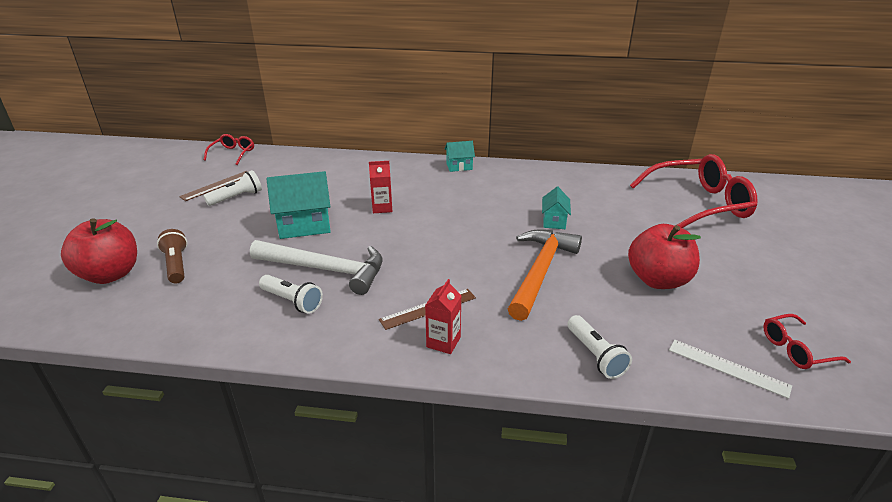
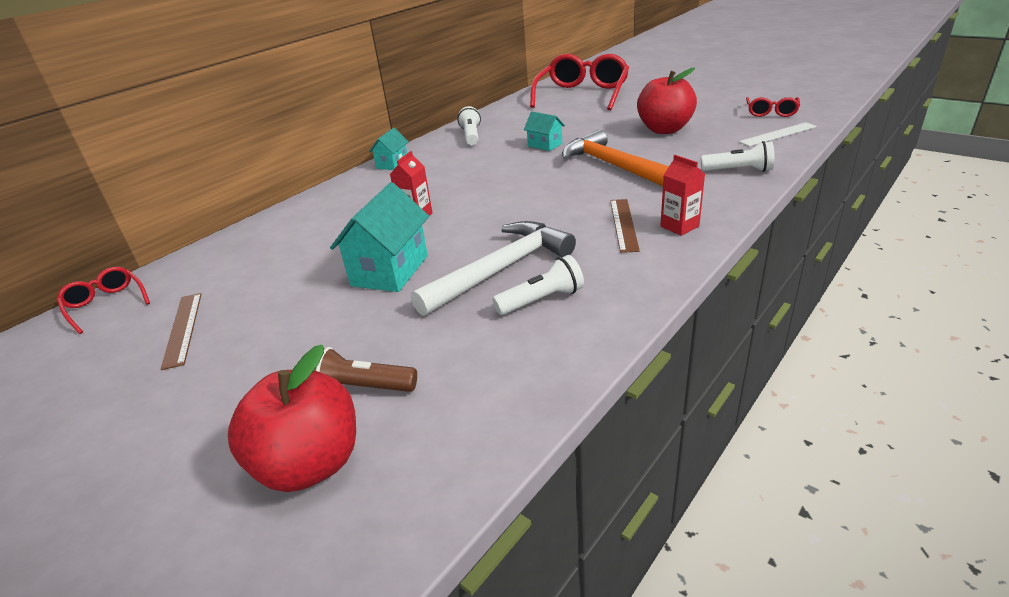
camera: 55 degrees left, 0 degrees up
white flashlight [203,170,262,206] -> white flashlight moved to [457,106,481,145]

